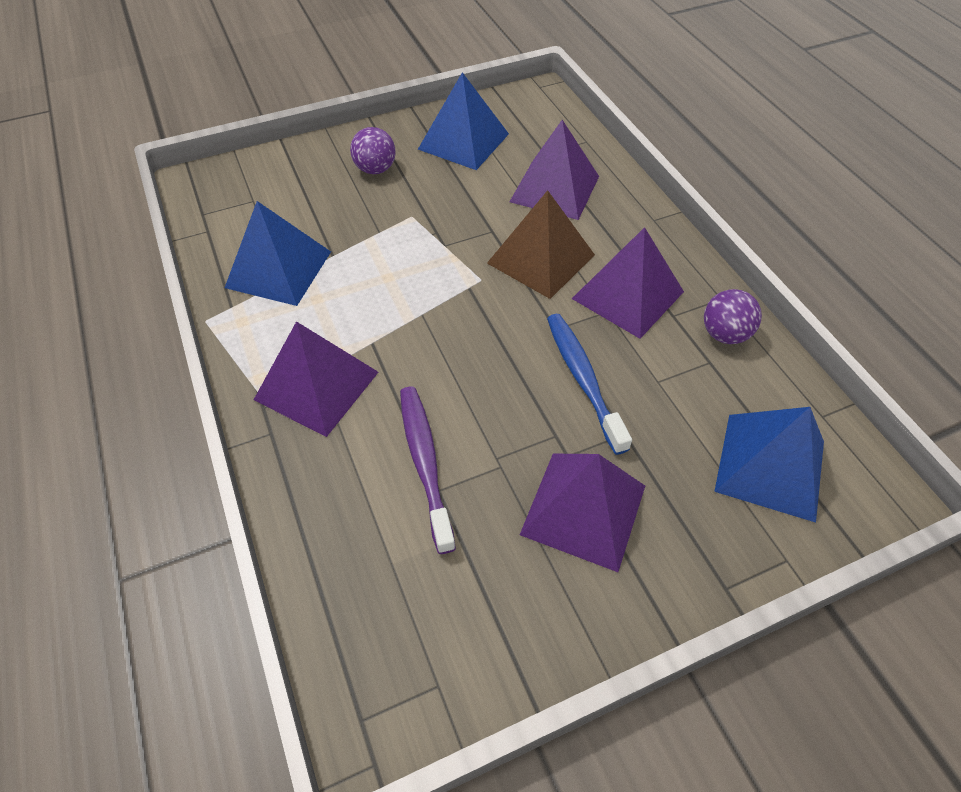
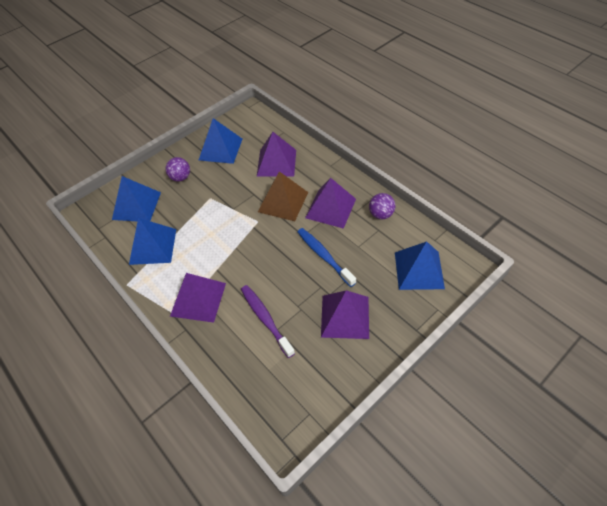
camera: 15 degrees left, 0 degrees up
none -> blue pyramid [112,176,161,222]

